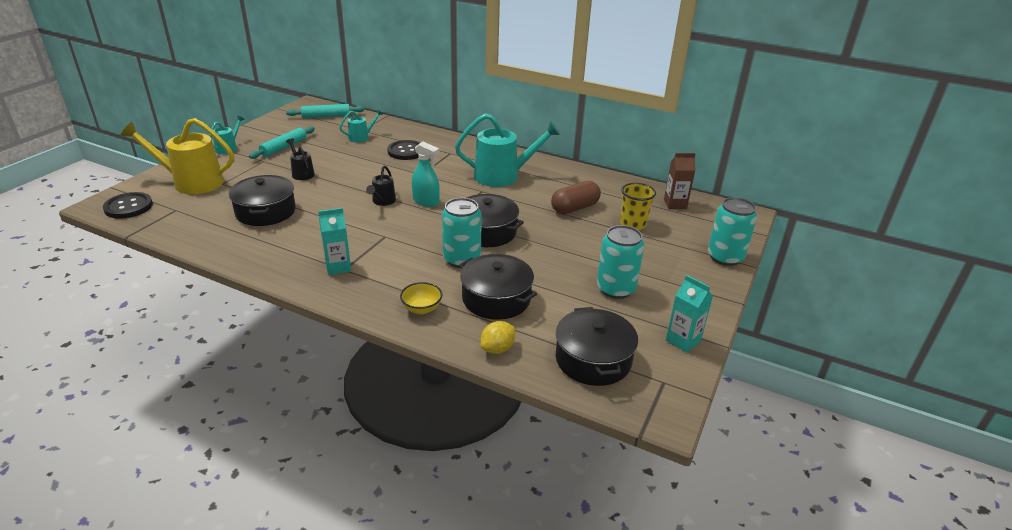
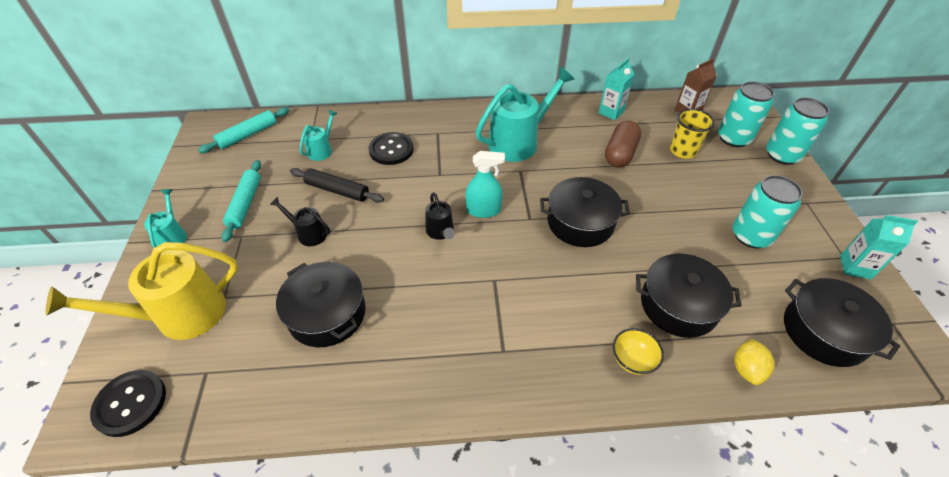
camera: 30 degrees left, 15 degrees up
turquoise carton [318,208,351,275] -> turquoise carton moved to [599,58,634,120]
turquoise can [442,198,482,268] -> turquoise can moved to [718,82,774,147]
none -> black rolling pin [290,168,384,202]

